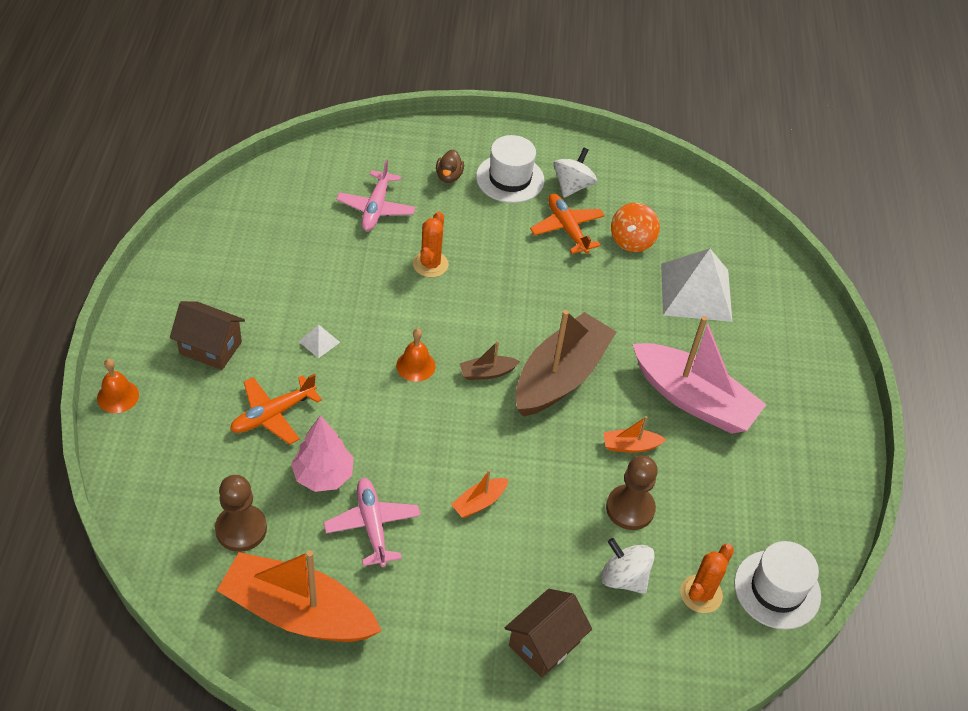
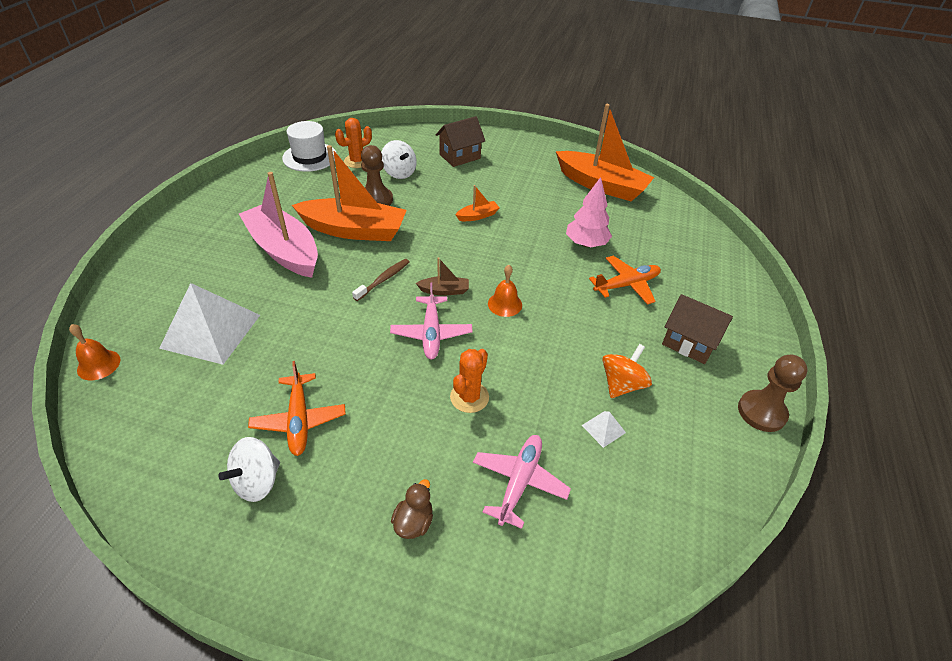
camera: 165 degrees left, 5 degrees down
orange bell [97,359,139,413] -> orange bell moved to [69,324,120,380]
brown pawn [215,475,267,552] -> brown pawn moved to [738,355,808,432]
white pyramid [299,324,340,358] -> white pyramid moved to [582,411,626,448]
pink plane [324,478,420,567] -> pink plane moved to [390,283,472,359]
white hat [476,135,544,203] -> none
brown boat [515,310,616,416] -> brown toothbrush [352,259,409,301]
orange boat [604,416,666,453] -> orange boat [292,145,407,241], size x2.36
orange spinning top [611,203,660,252] -> orange spinning top moved to [603,344,652,398]

